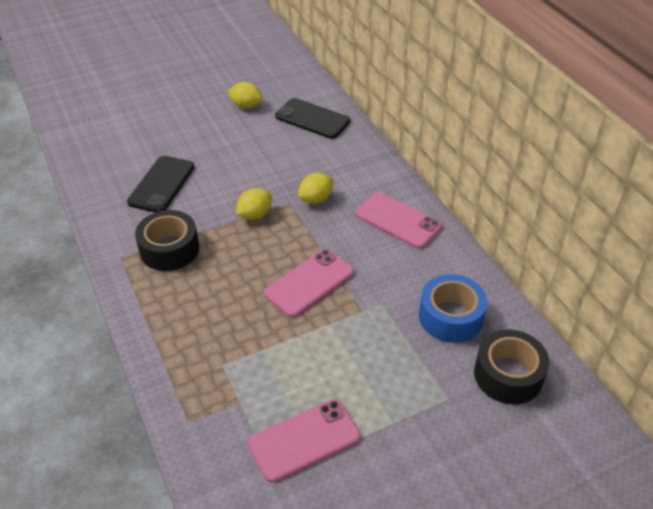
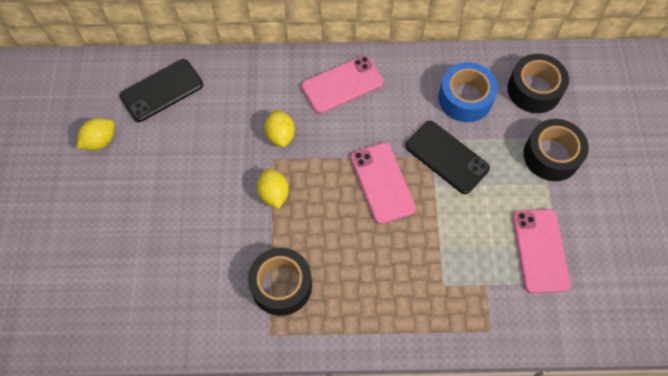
camera: 65 degrees left, 20 degrees up
black phone [127,156,195,212] -> black phone moved to [405,121,490,194]
none -> black tape [523,119,589,181]

